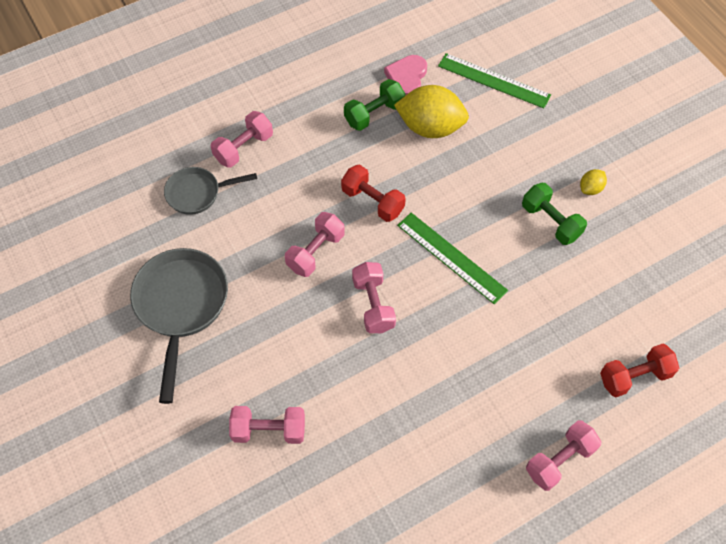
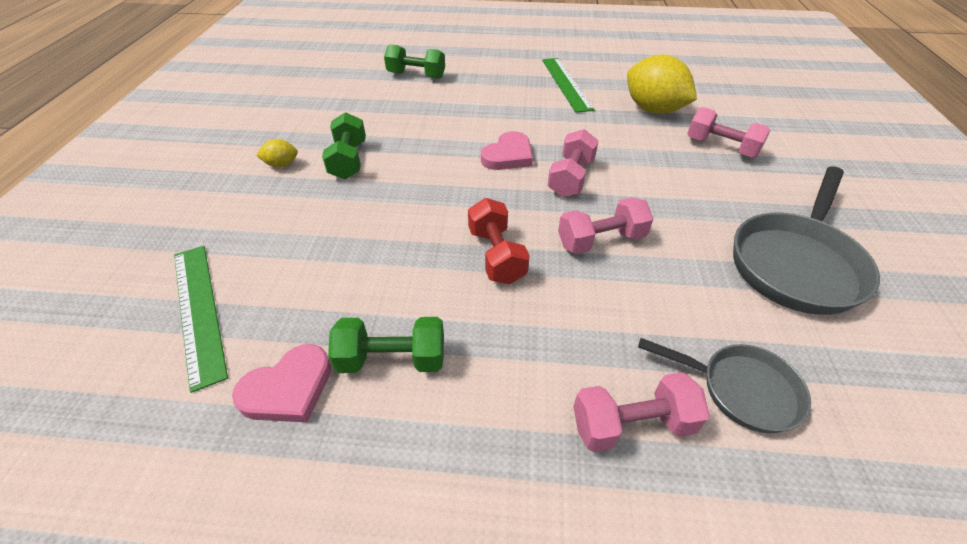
camera: 145 degrees left, 15 degrees down
yellow lemon [394,85,469,138] -> yellow lemon moved to [627,55,697,114]
green ruler [397,213,508,304] -> green ruler moved to [542,58,595,113]
pink dumbbell [526,420,601,491] -> none
red dumbbell [600,344,679,397] -> green dumbbell [384,44,445,79]
none -> pink heart [481,131,533,170]

